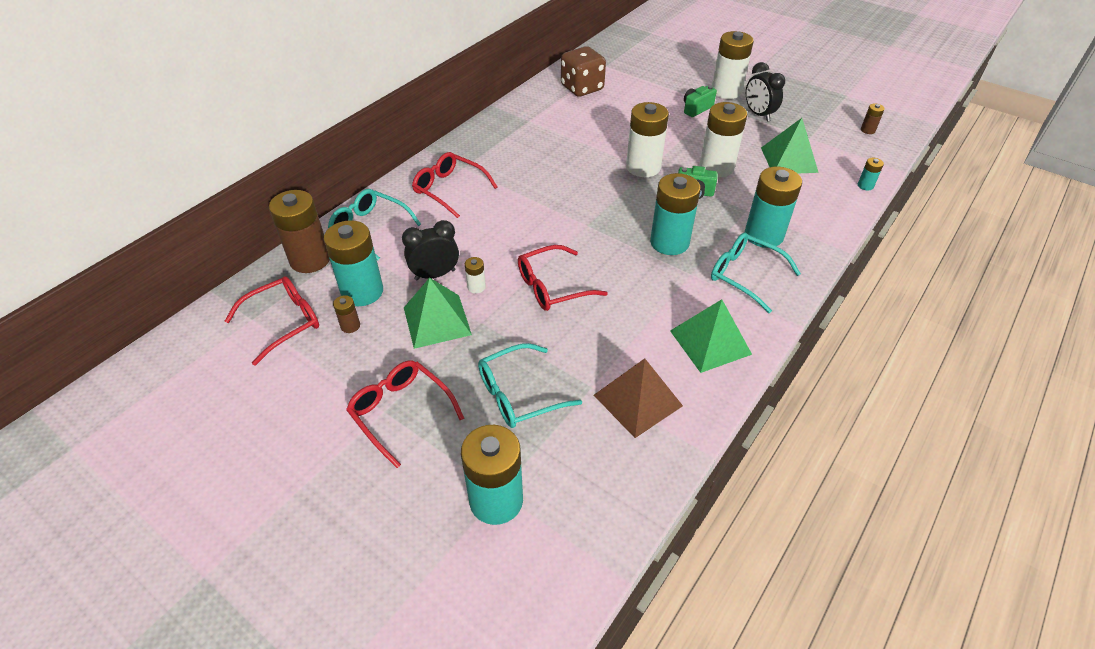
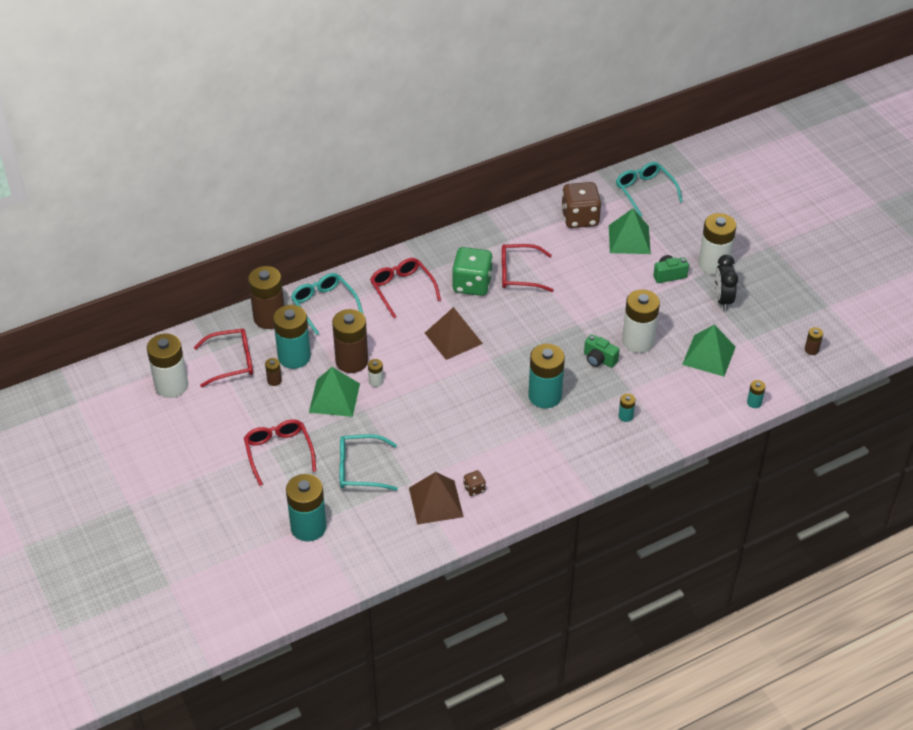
camera: 25 degrees right, 0 degrees up
black clock [402,220,459,280] -> brown battery [332,309,368,373]
red glasses [518,245,608,311] -> red glasses moved to [502,244,554,292]
white battery [626,102,669,177] -> white battery moved to [147,333,188,398]
green pyramid [670,299,752,373] -> green pyramid moved to [609,208,651,254]
turquoise glasses [711,233,801,313] -> turquoise glasses moved to [616,162,683,217]
turquoise battery [745,167,802,248] -> turquoise battery [618,394,636,422], size x0.44
none -> brown pyramid [425,307,483,360]
none -> green dice [452,247,493,296]
none -> brown dice [464,470,486,496]

